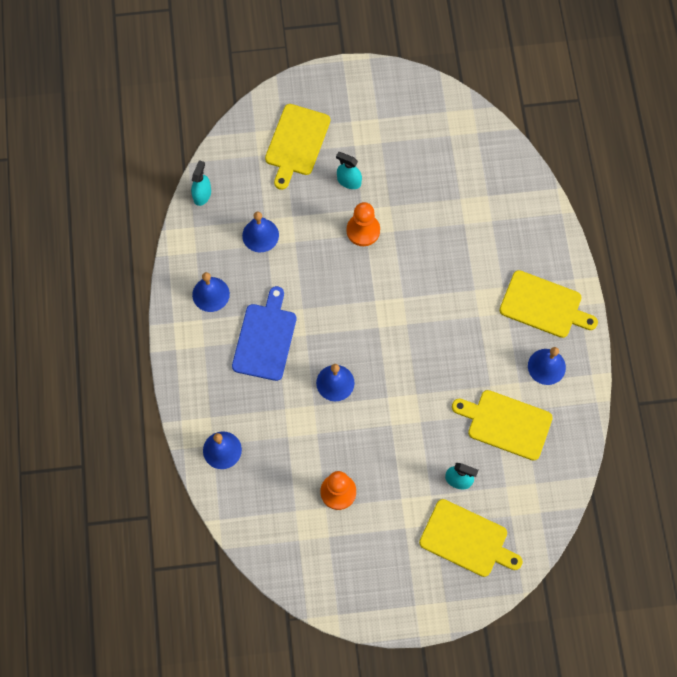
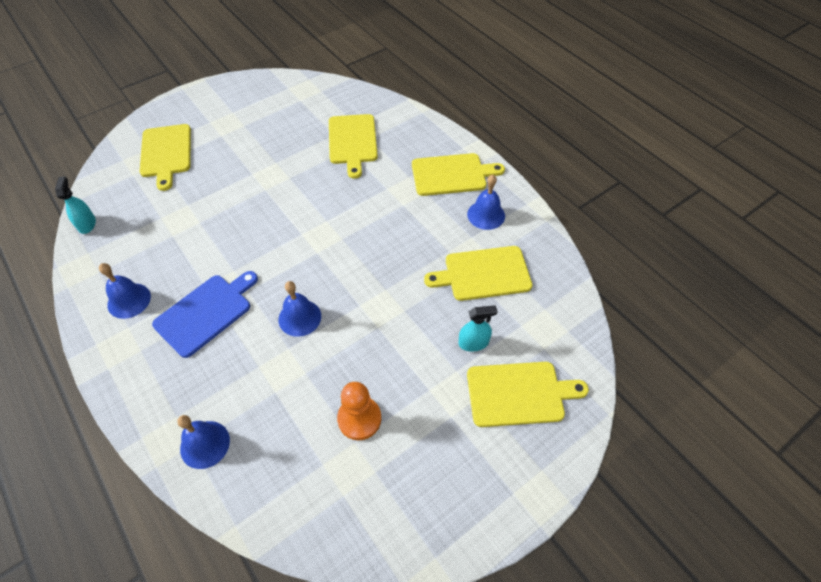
camera: 30 degrees left, 15 degrees down
blue cutting board [232,286,296,381] -> blue cutting board turned 60 degrees clockwise [152,271,258,358]
blue bell [242,211,279,253] -> none
turquoise spray bottle [336,152,362,189] -> none
orange pawn [347,202,380,246] -> none
none -> yellow cutting board [329,114,378,179]

